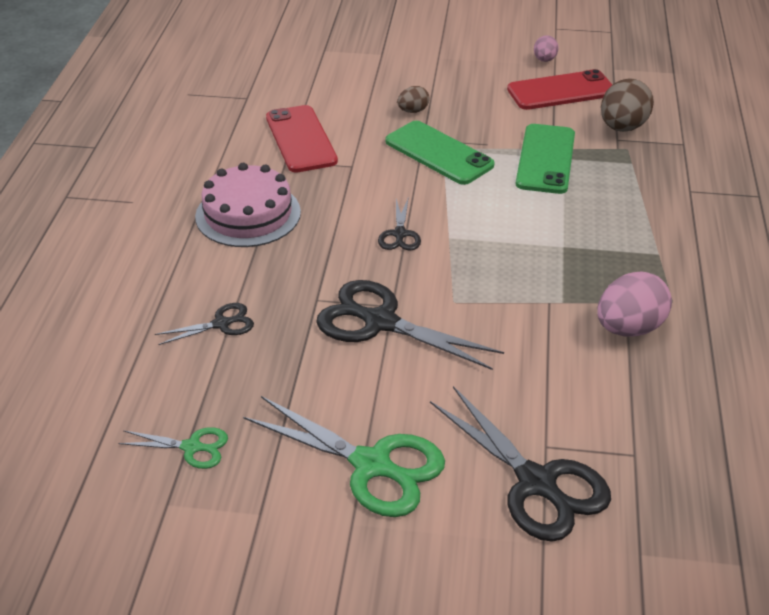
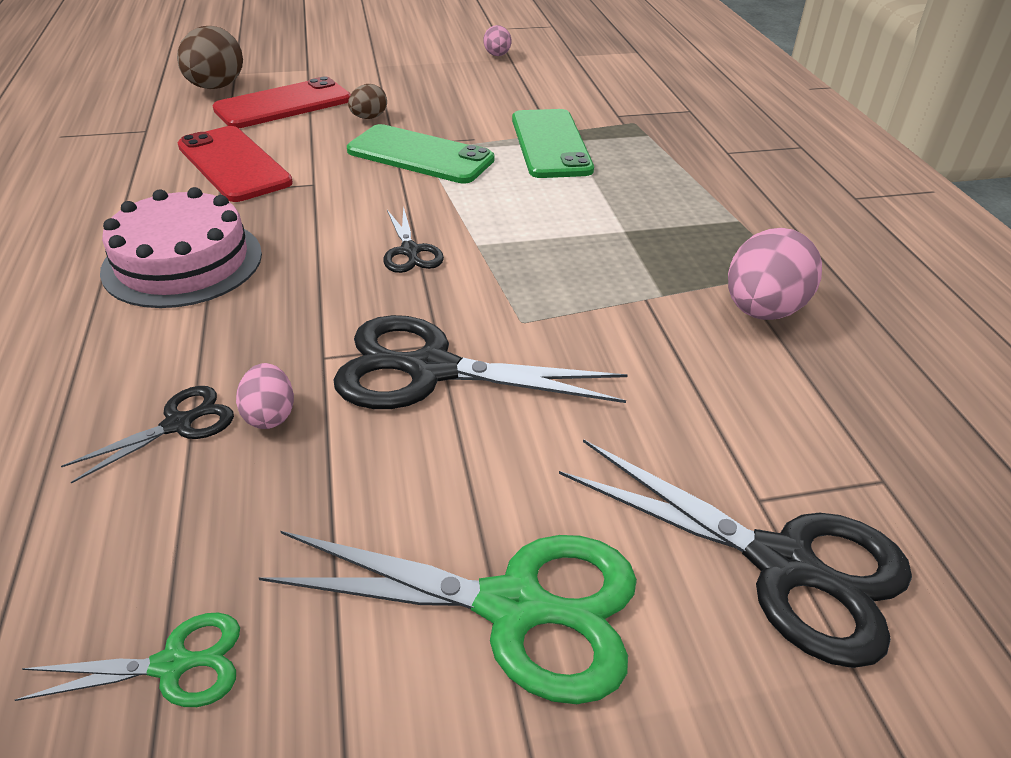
camera: 20 degrees left, 0 degrees up
red phone [507,69,612,110] -> red phone moved to [212,76,351,128]
brown egg [601,78,654,132] -> brown egg moved to [177,26,243,89]
none -> pink egg [236,363,294,429]

